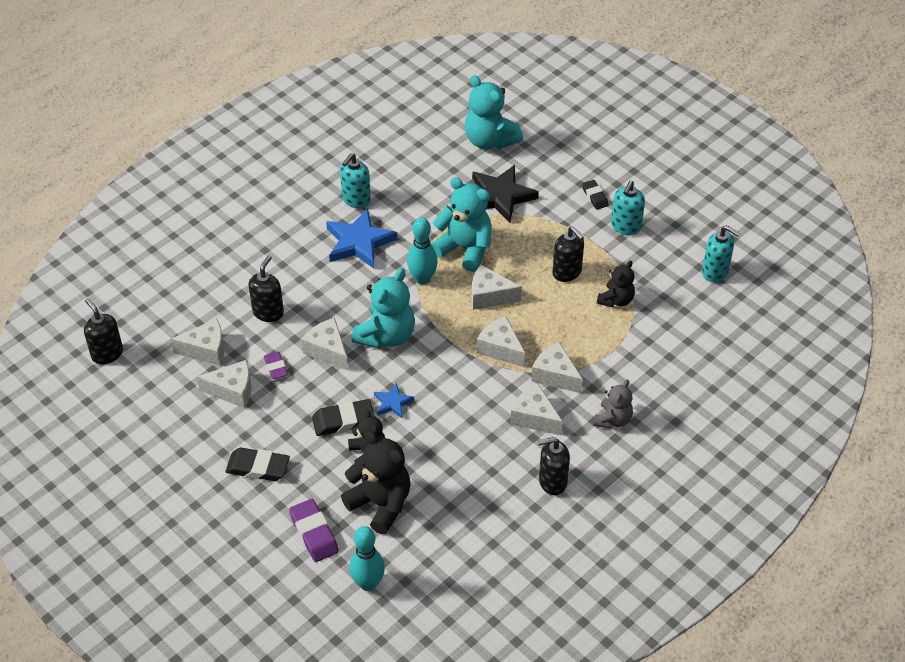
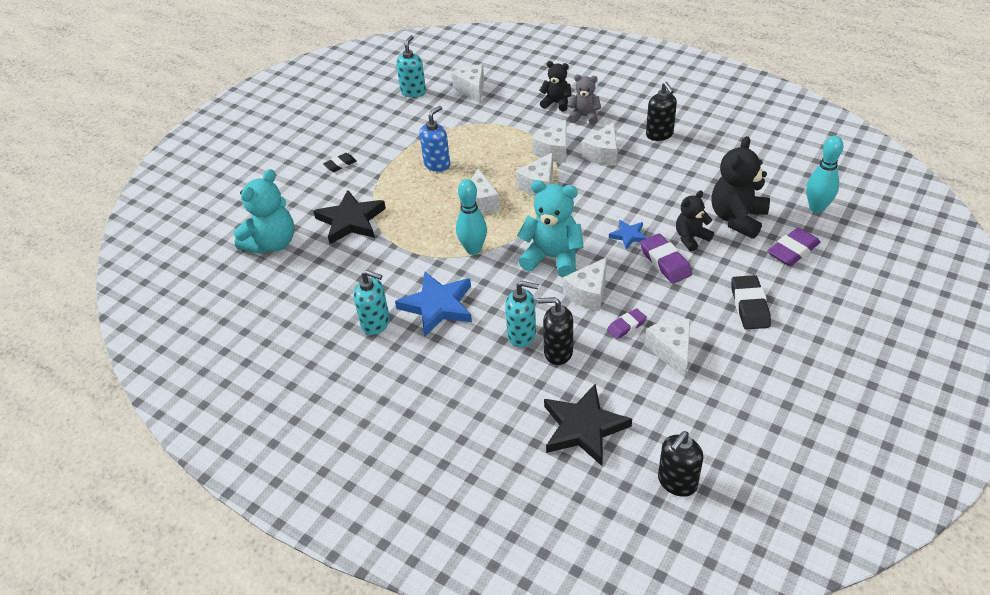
camera: 100 degrees left, 5 degrees down
white cheese [170,319,224,366] -> white cheese moved to [451,65,484,104]
black eraser [312,399,374,436] -> purple eraser [640,233,692,284]
turquoise teddy bear [431,177,492,272] -> none
black soap dispenser [553,226,584,282] -> blue soap dispenser [419,106,450,172]
black teddy bear [597,260,635,307] -> black teddy bear moved to [539,61,572,111]
turquoise soap dispenser [611,181,645,235] -> turquoise soap dispenser moved to [505,281,539,348]
none -> black star [544,384,632,466]

